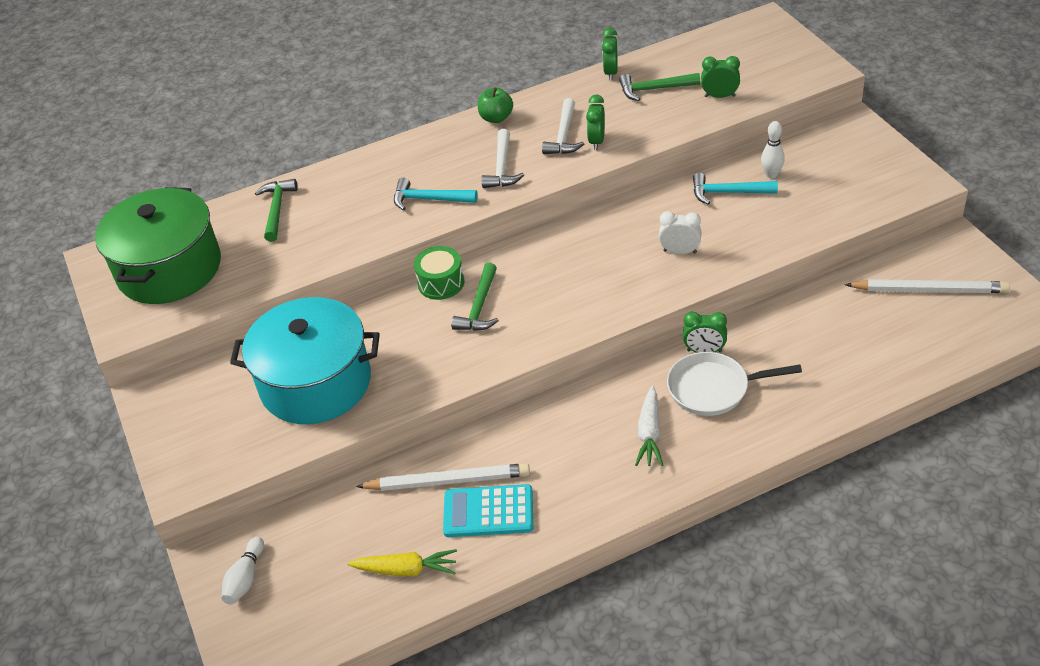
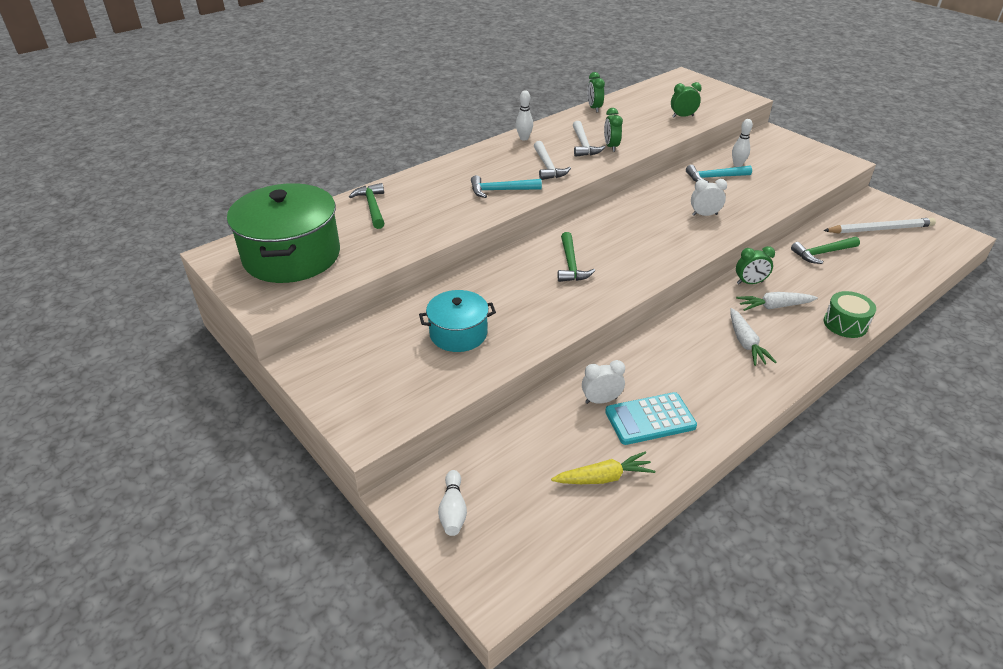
camera: 20 degrees left, 5 degrees down
turquoise pot [230,297,380,424] -> turquoise pot [419,290,496,352], size x0.57
white pencil [356,463,530,491] -> white clock [582,360,625,404]
green drum [414,246,465,300] -> green drum moved to [824,291,876,338]
green apple [478,87,513,123] -> white bowling pin [516,90,533,141]
green hammer [619,73,700,101] -> green hammer moved to [791,237,860,264]
white pan [667,352,802,416] -> white carrot [736,292,818,311]

